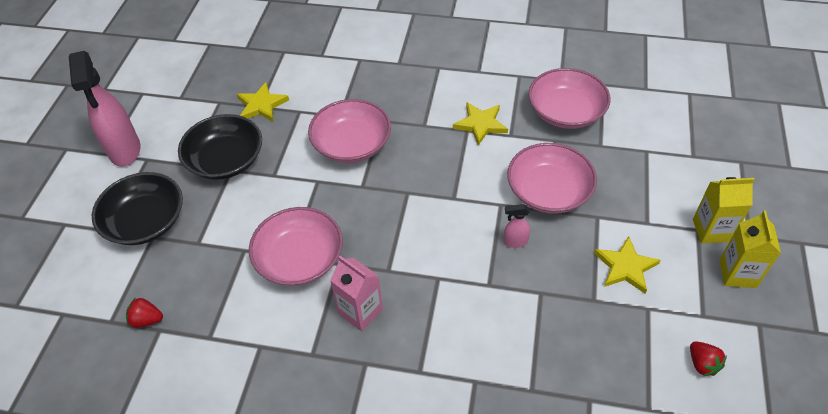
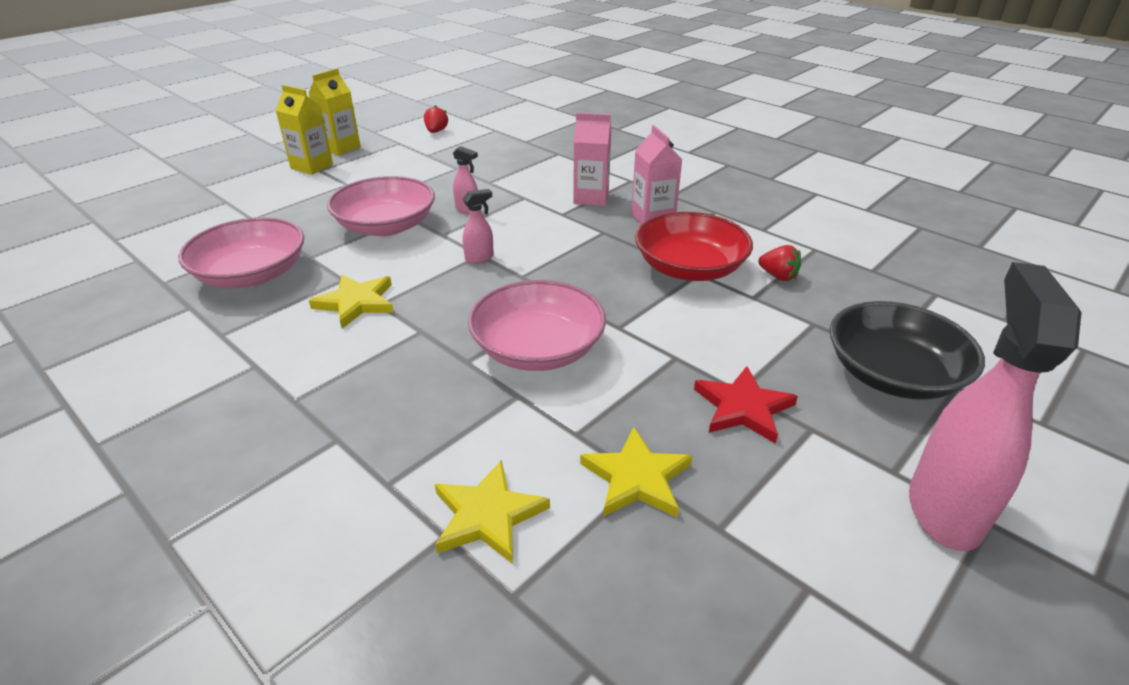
camera: 150 degrees left, 15 degrees down
red strawberry [126,297,163,328] -> red strawberry moved to [758,245,801,281]
black bowl [178,114,262,180] -> red star [694,366,798,444]
pink bowl [249,207,343,286] -> red bowl [635,212,753,281]
yellow star [594,236,661,294] -> yellow star moved to [435,460,550,564]
none -> pink spray bottle [463,189,494,264]
none -> pink carton [573,113,611,206]

